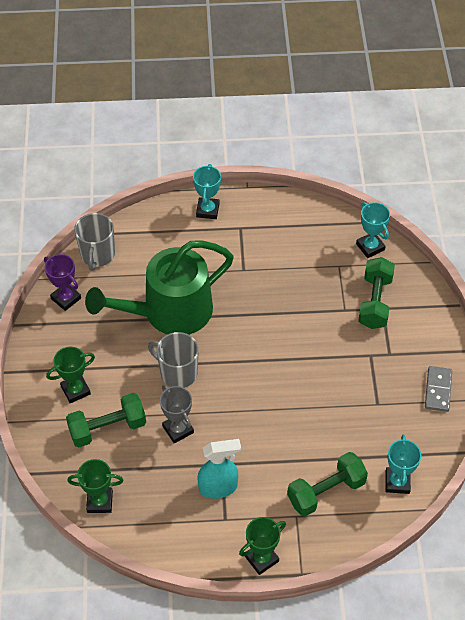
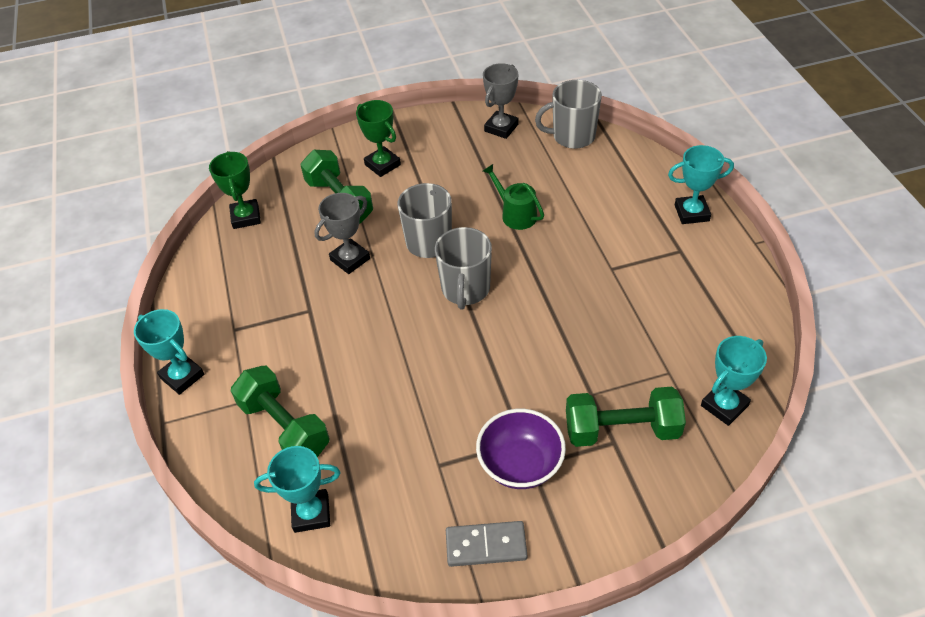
camera: 80 degrees right, 5 degrees down
purple trophy [44,254,81,311] -> grey trophy [483,63,519,139]
green watering can [85,240,234,335] -> green watering can [483,164,544,230], size x0.40
turquoise spray bottle [197,439,241,499] -> none
green trophy [239,517,286,575] -> turquoise trophy [134,309,204,395]
none -> grey mug [435,227,492,310]
none -> purple bowl [476,409,566,489]

